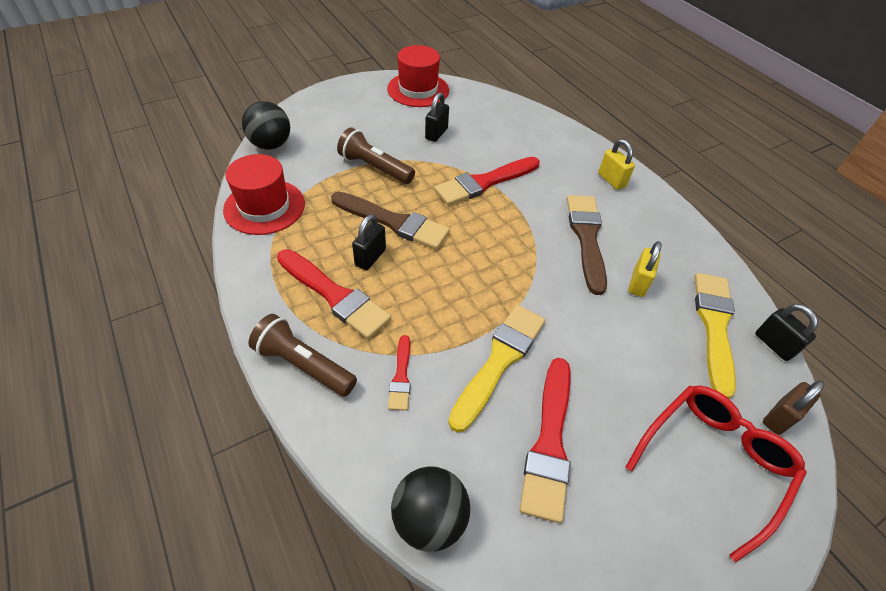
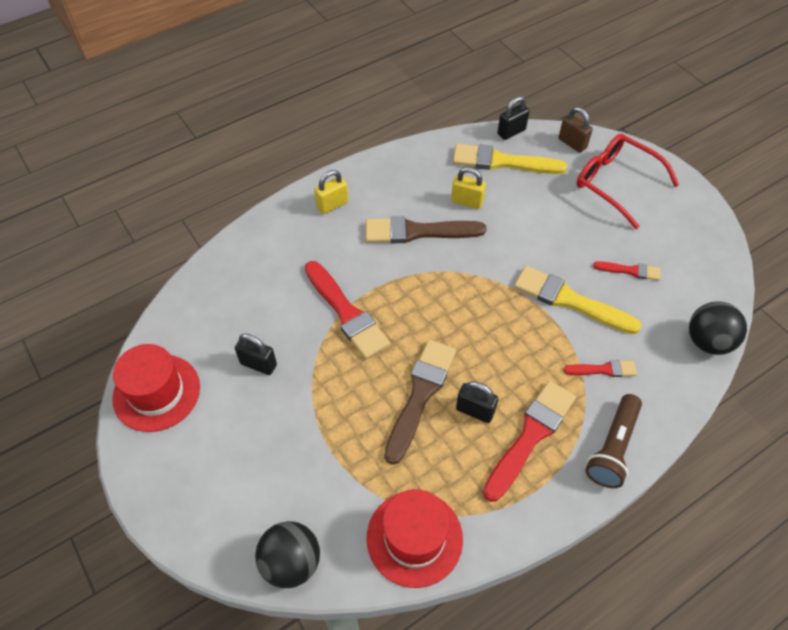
camera: 90 degrees left, 5 degrees up
brown flashlight [337,127,415,184] -> none
red brush [520,358,571,523] -> red brush [593,261,661,280], size x0.52

